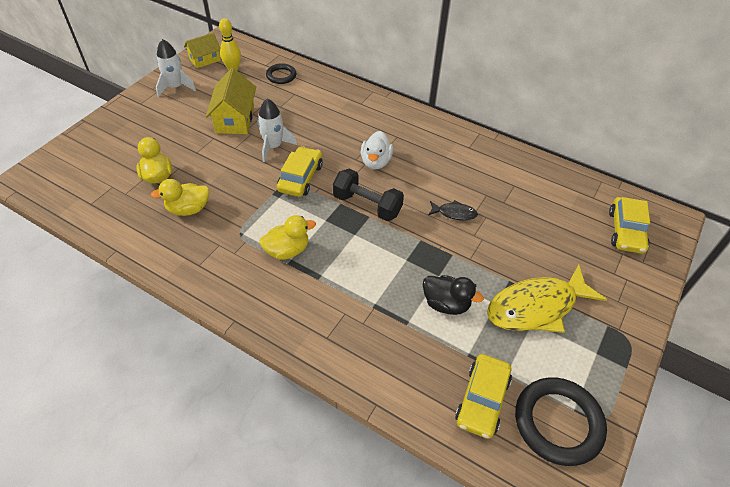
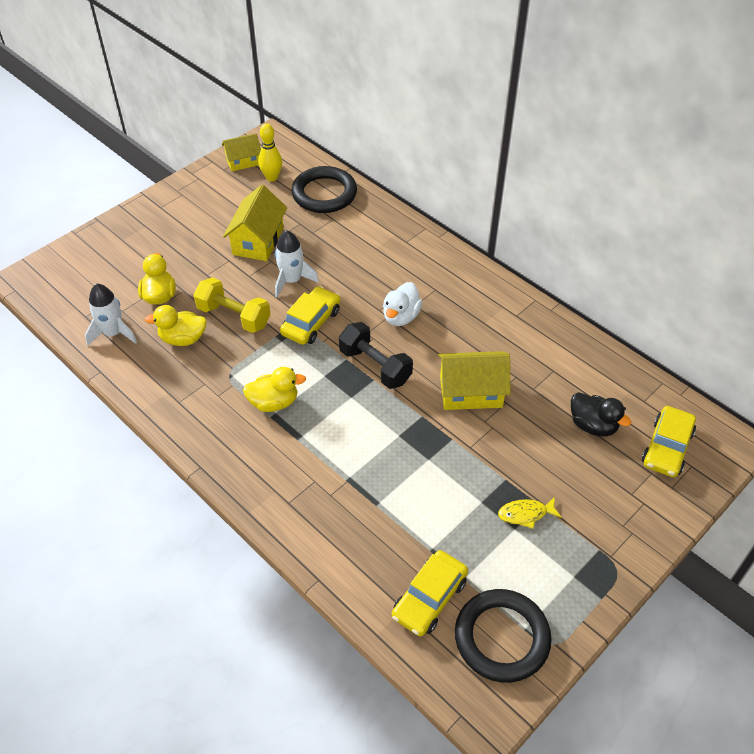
camera: 15 degrees right, 0 degrees up
white rocket [156,39,196,97] -> white rocket moved to [85,284,137,346]
black ring [266,63,297,84] -> black ring [292,166,357,213], size x1.82
black duck [423,275,484,315] -> black duck moved to [571,392,631,437]
black fish [428,200,478,220] -> yellow house [438,351,511,410]
yellow fish [487,264,607,333] -> yellow fish [498,497,562,529], size x0.45
none -> yellow dumbbell [194,277,271,333]

